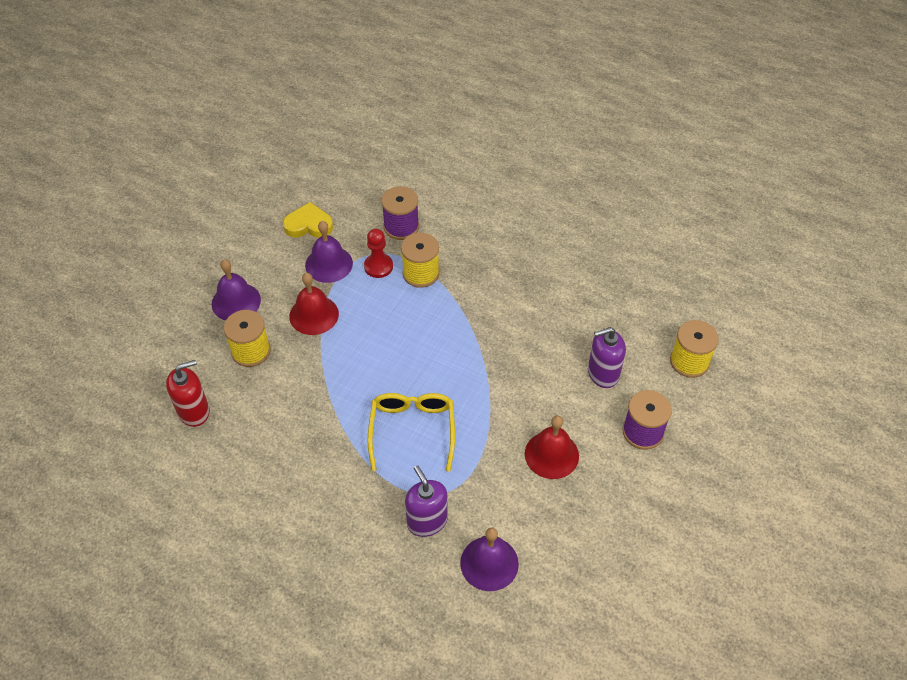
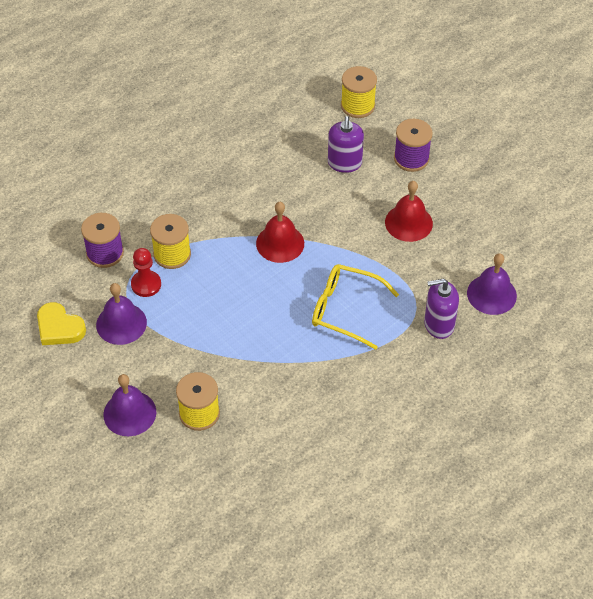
camera: 70 degrees left, 0 degrees up
red soap dispenser [166,360,210,427] -> none
yellow heart [283,202,333,238] -> yellow heart turned 75 degrees counterclockwise [37,302,86,345]
red bell [289,273,339,335] -> red bell moved to [256,202,304,263]

